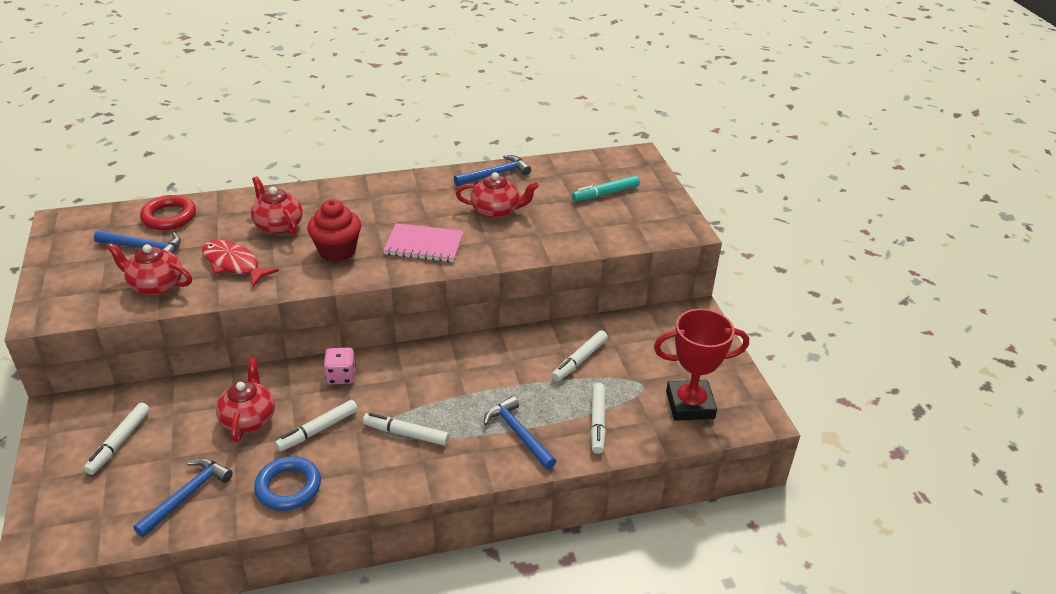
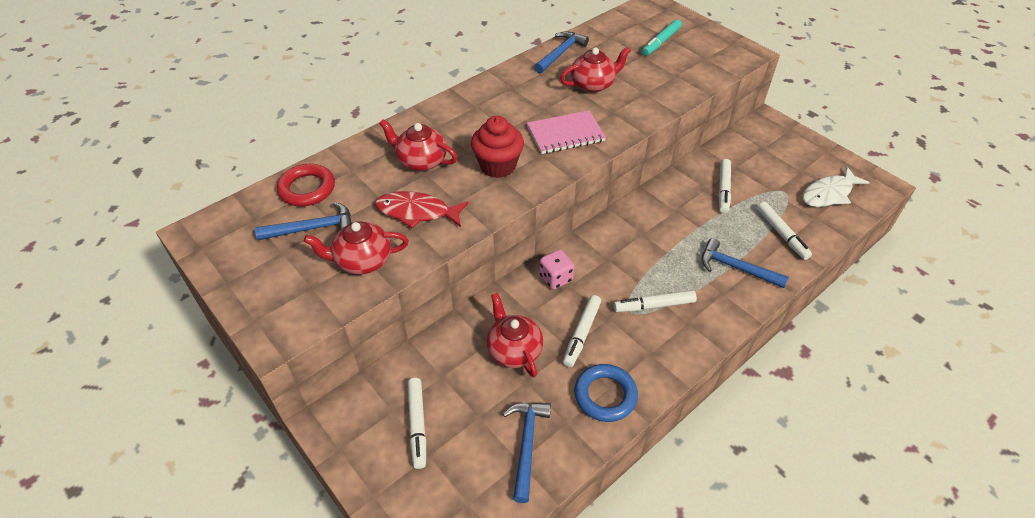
camera: 25 degrees left, 10 degrees up
red trophy [654,309,749,421] -> white fish [802,167,870,207]

